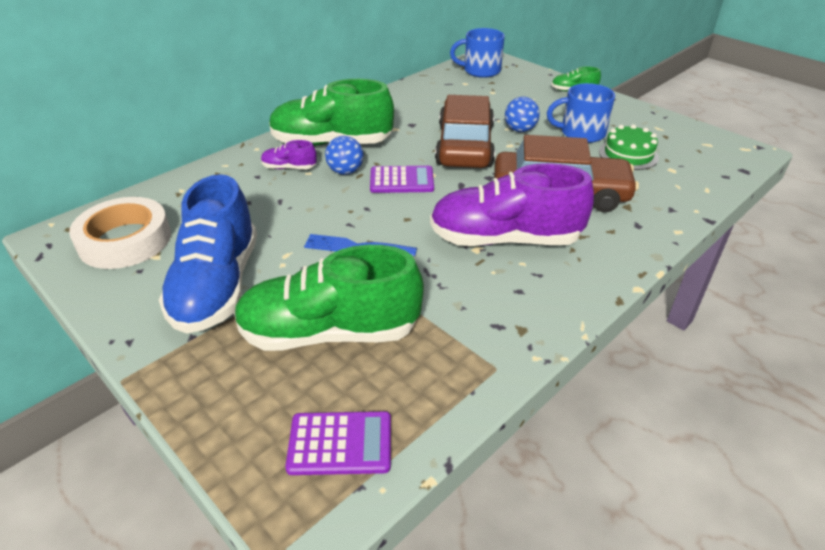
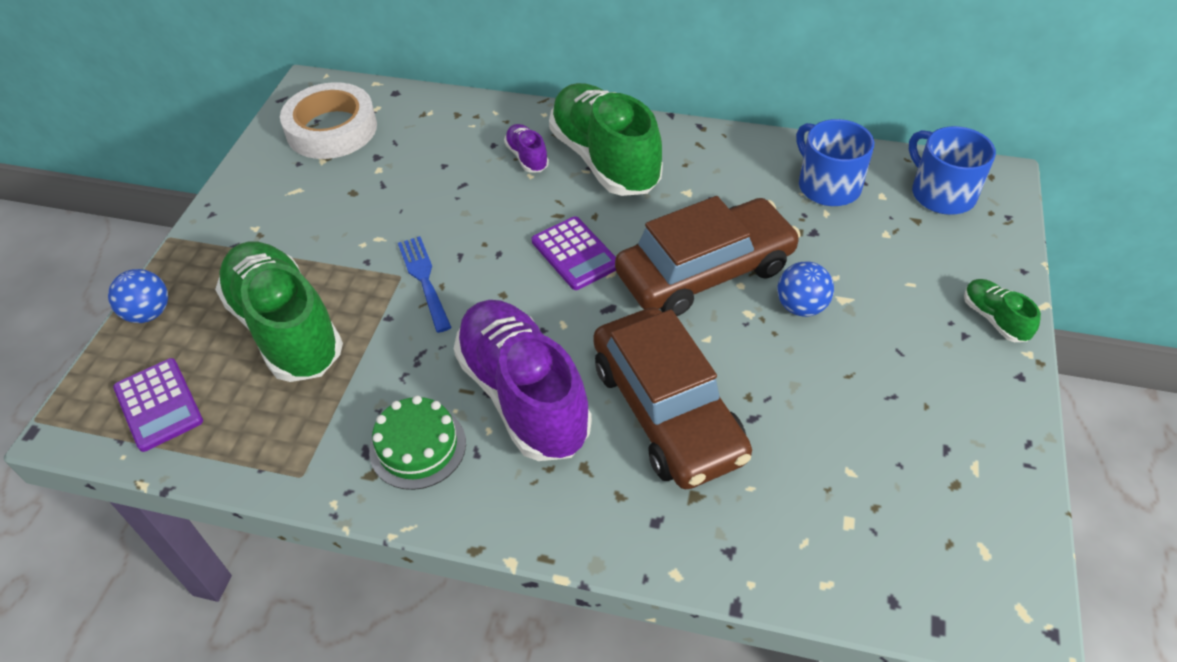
camera: 60 degrees right, 10 degrees up
blue shoe [159,174,257,334] -> none
blue ball [325,136,364,175] -> blue ball moved to [108,269,168,323]
blue mug [547,83,615,143] -> blue mug moved to [796,119,874,206]
green cake [599,124,659,170] -> green cake moved to [369,396,466,490]

